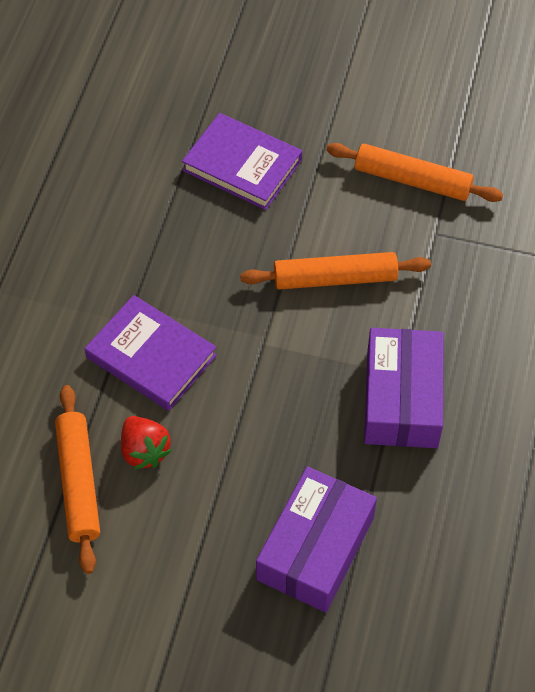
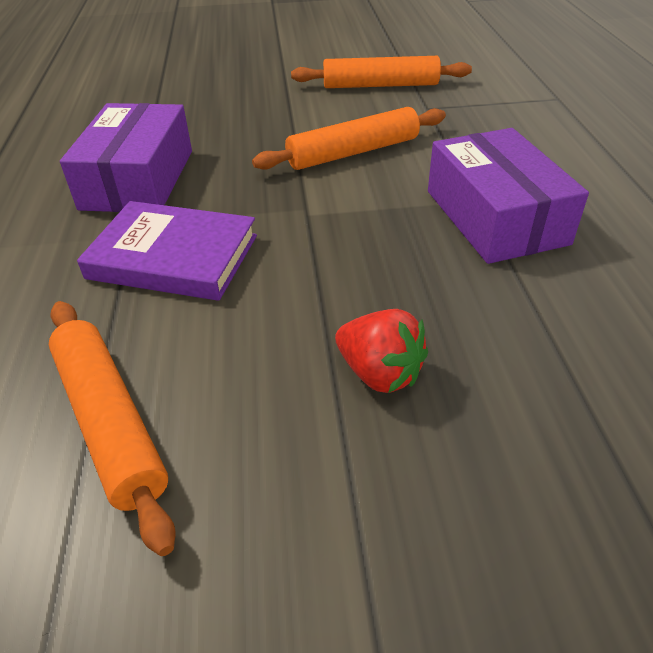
camera: 20 degrees left, 15 degrees down
red strawberry [121,416,172,469] -> red strawberry moved to [335,309,428,393]
purple book [182,113,302,210] -> none
purple box [256,466,377,612] -> purple box moved to [60,103,192,212]

